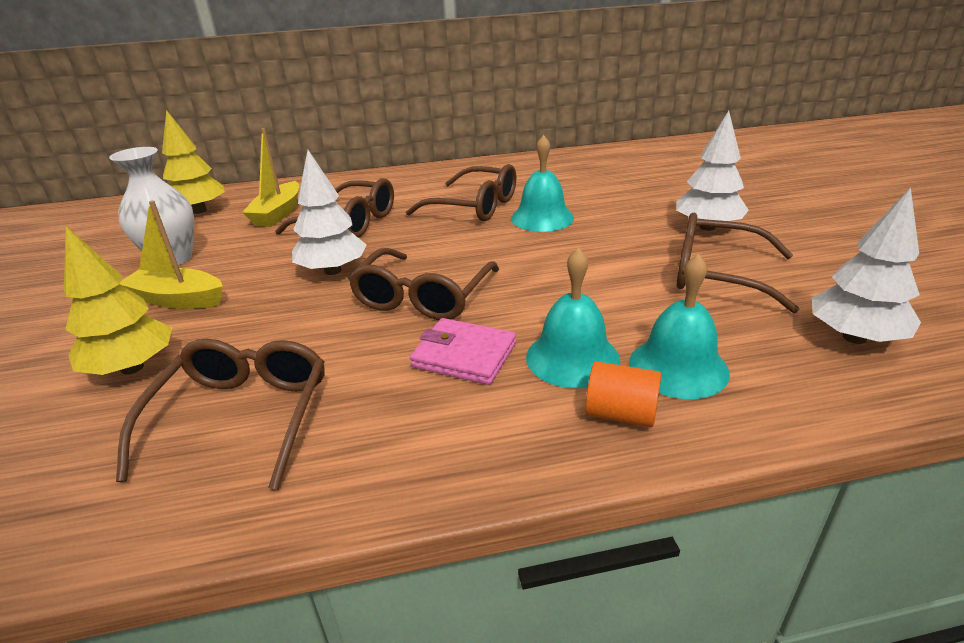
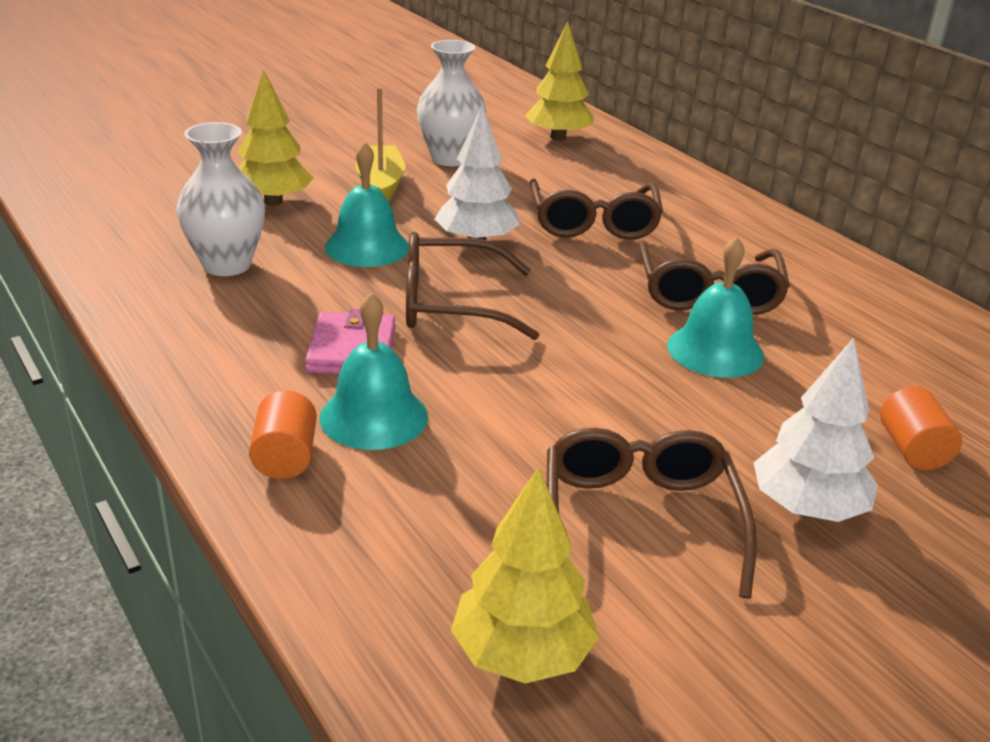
camera: 65 degrees right, 0 degrees up
brown glasses [116,339,325,490] -> white vase [176,122,265,276]
yellow boat [242,128,299,227] -> none
turquoise bell [629,254,730,399] -> turquoise bell moved to [325,142,409,267]
white tree [812,187,921,344] -> yellow tree [451,467,599,684]
none -> orange cylinder [880,387,962,470]

